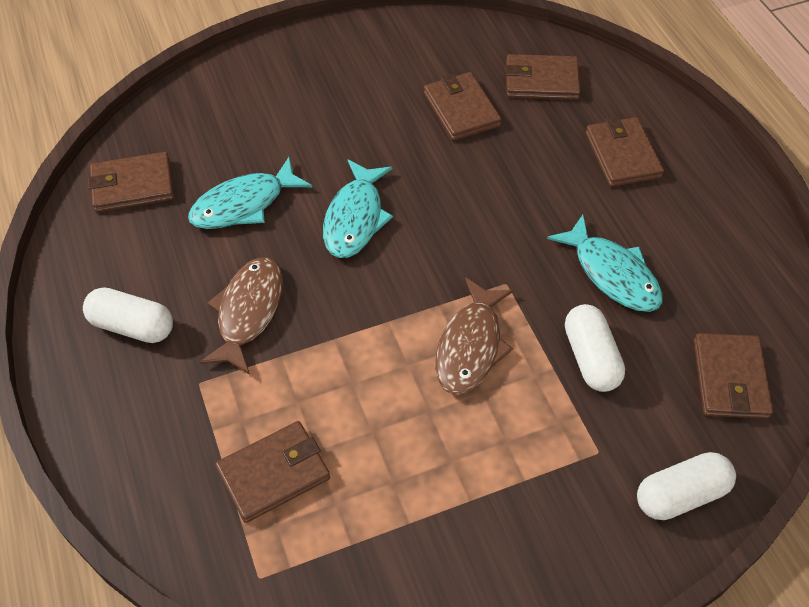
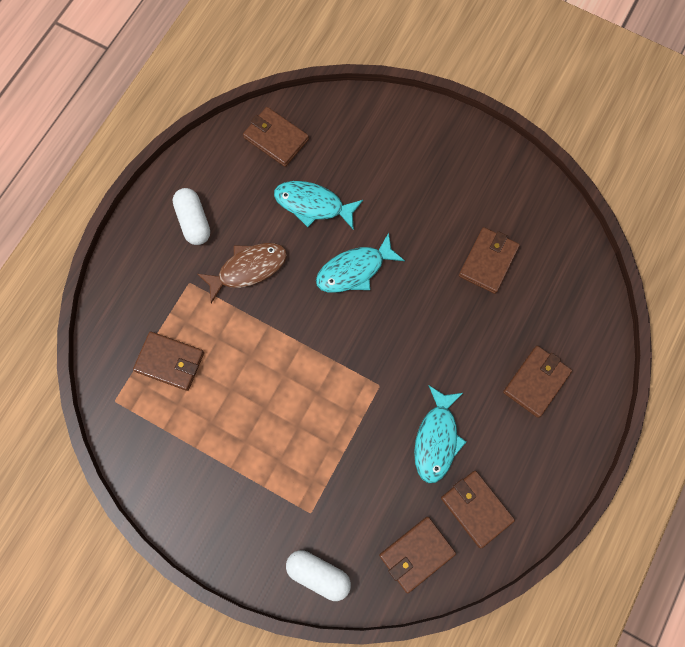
camera: 50 degrees right, 20 degrees up
brown fish [435,277,514,395] -> none
brown wallet [505,54,581,100] -> brown wallet moved to [441,471,515,549]
white capsule [565,304,625,392] -> none

